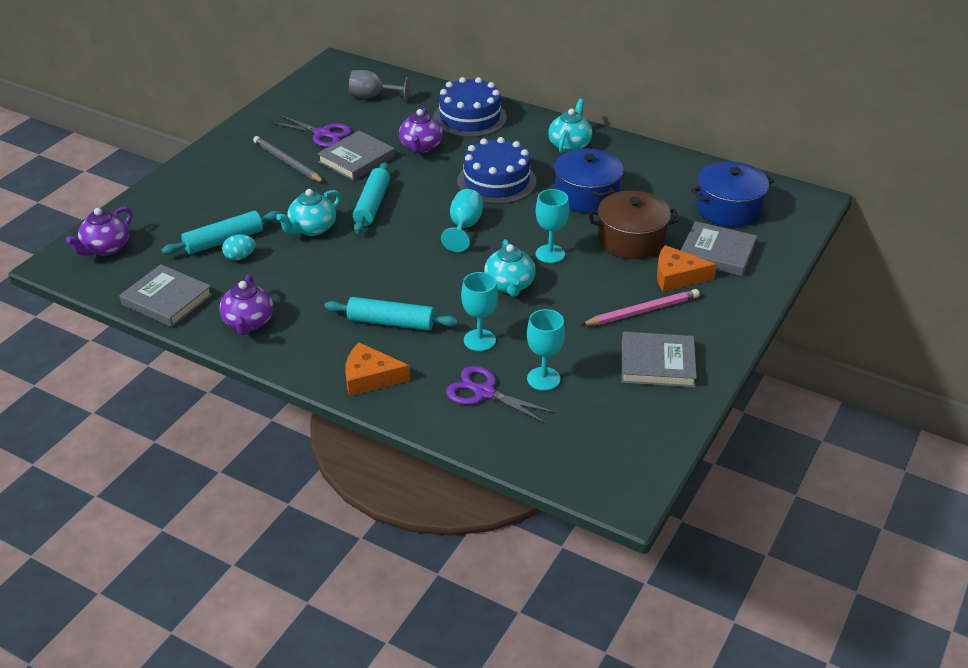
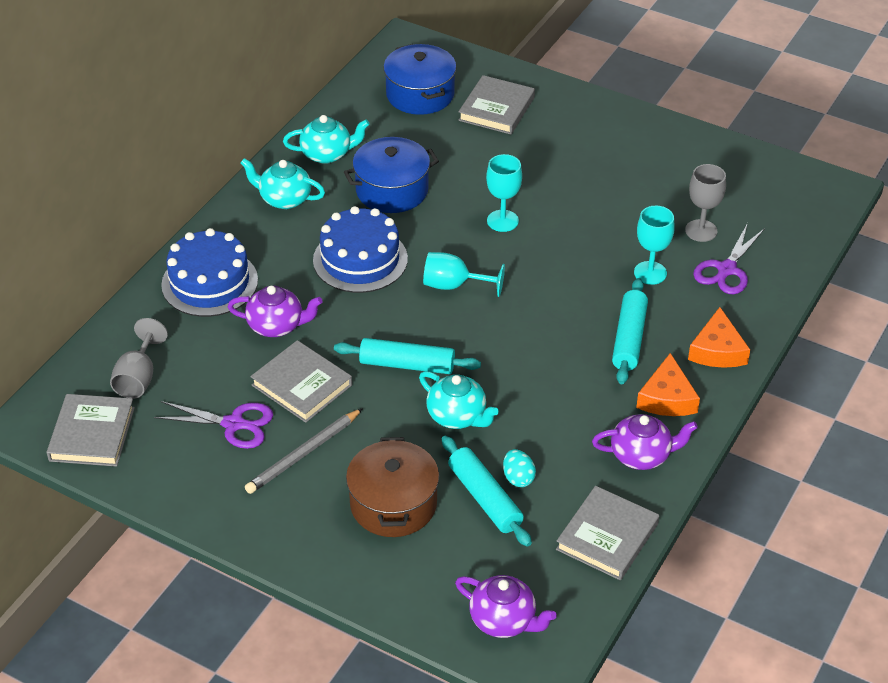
camera: 90 degrees left, 5 degrees up
purple scissors [270,115,352,147] -> purple scissors turned 75 degrees clockwise [154,401,273,449]
turquoise teapot [484,239,536,297] -> turquoise teapot moved to [283,115,370,164]
turquoise goblet [527,309,565,391] -> grey goblet [685,164,726,242]
pink pencil [581,289,700,326] -> none
brown pot [589,191,679,259] -> brown pot moved to [346,437,439,537]
grey book [621,332,697,388] -> grey book moved to [47,394,135,467]
orange cheese [657,245,717,292] -> orange cheese moved to [636,353,700,416]

